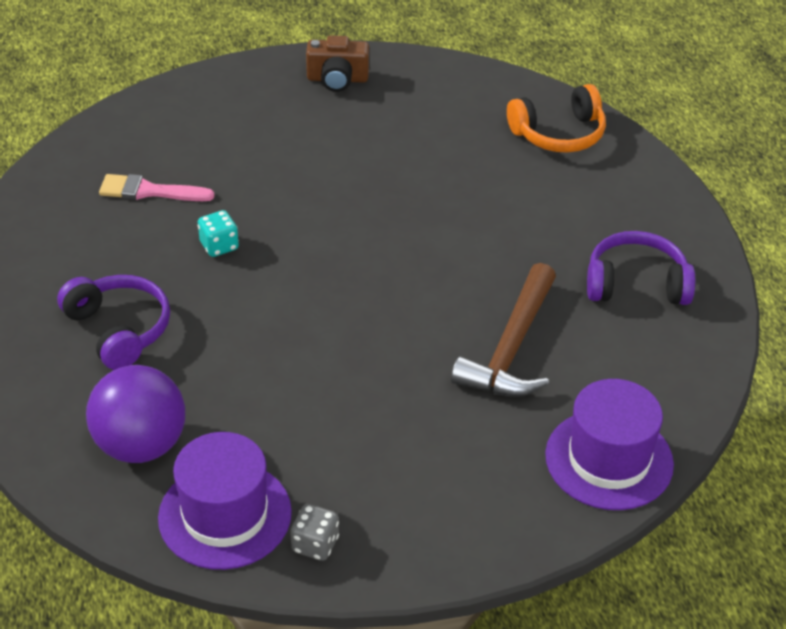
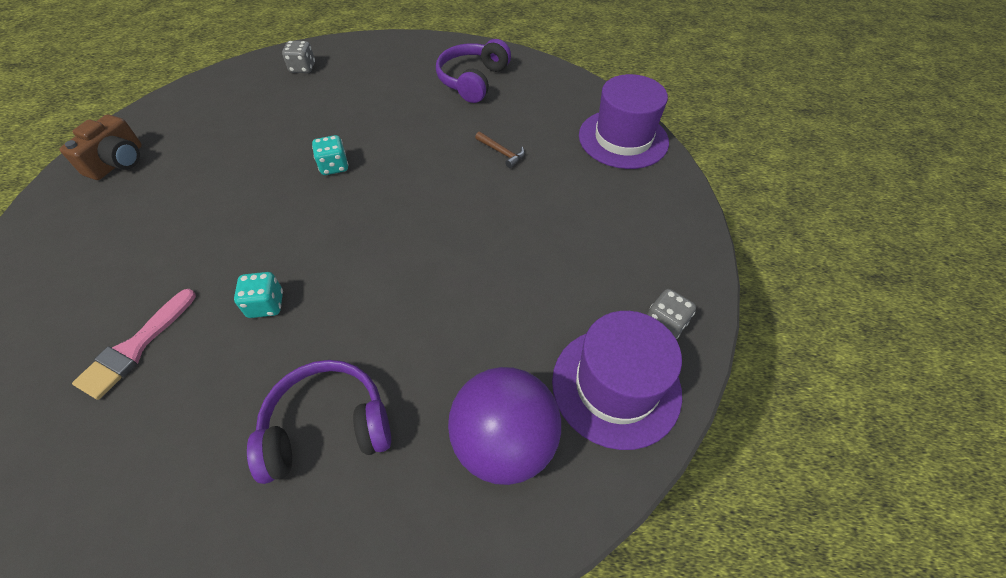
camera: 70 degrees left, 10 degrees up
brown hammer [451,263,556,397] -> brown hammer [475,132,525,168], size x0.41
orange headphones [507,84,606,153] -> grey dice [282,41,315,73]
none -> turquoise dice [312,135,348,175]

